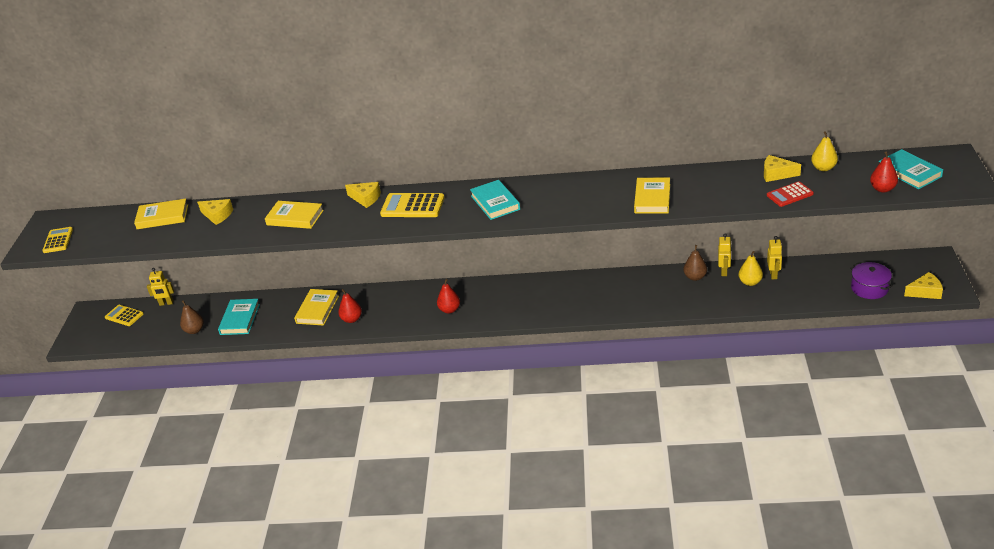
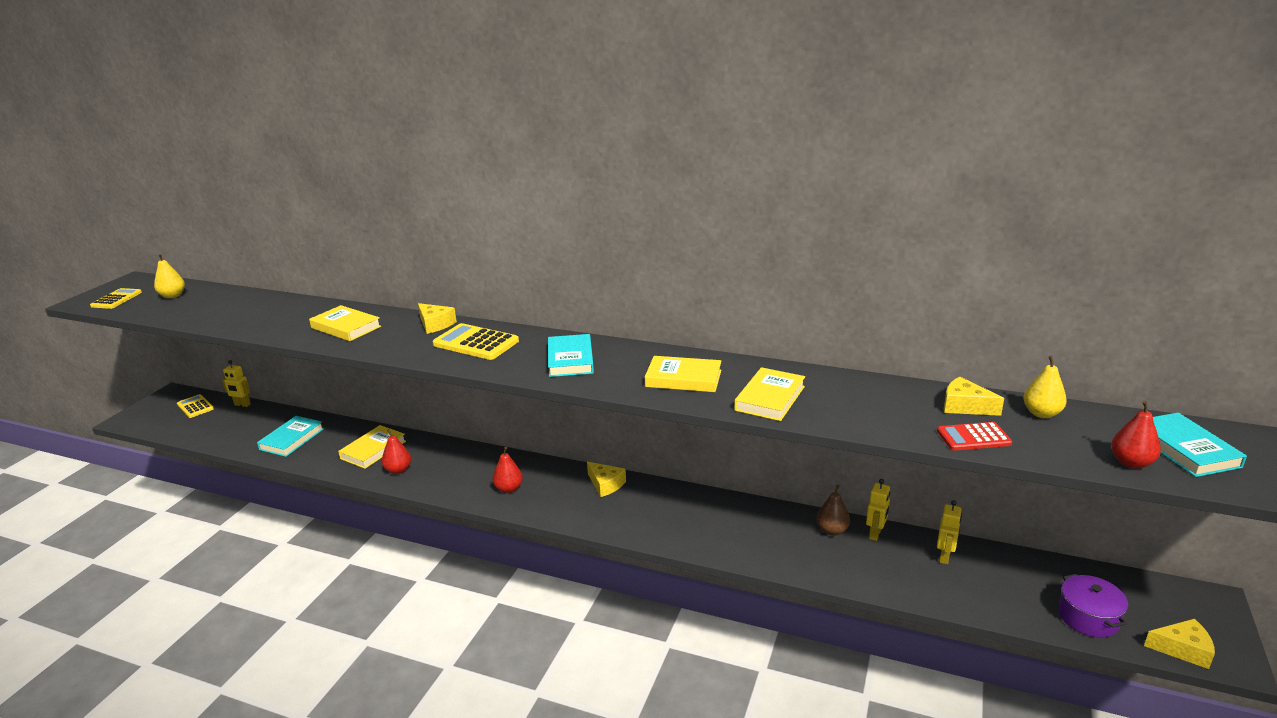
camera: 15 degrees right, 10 degrees down
yellow book [134,199,188,229] -> yellow book moved to [645,356,721,392]
brown pear [180,300,204,334] -> none
yellow cheese [197,199,233,225] -> yellow cheese moved to [587,462,626,497]
yellow pear [739,251,763,286] -> yellow pear moved to [154,253,185,298]

